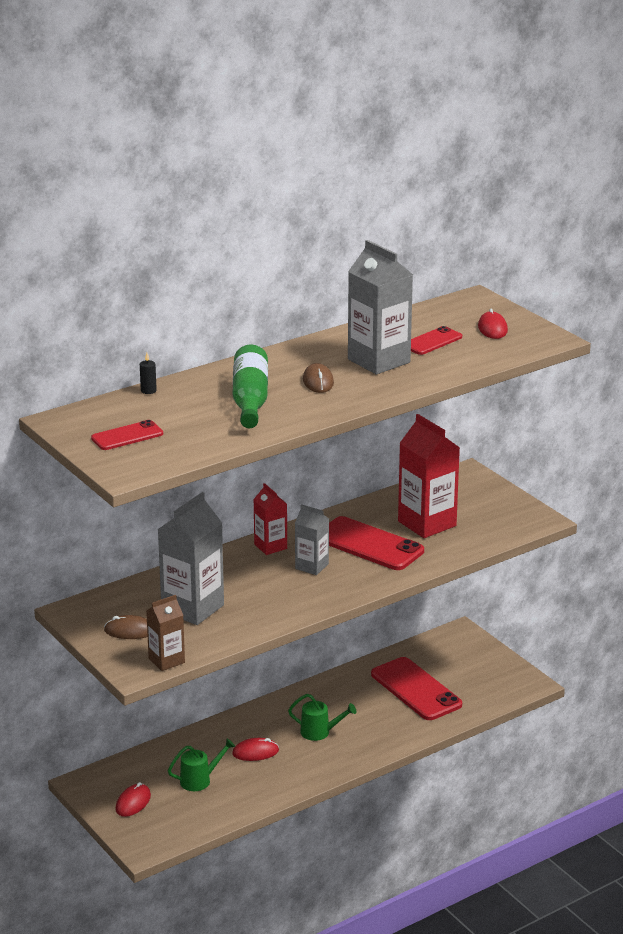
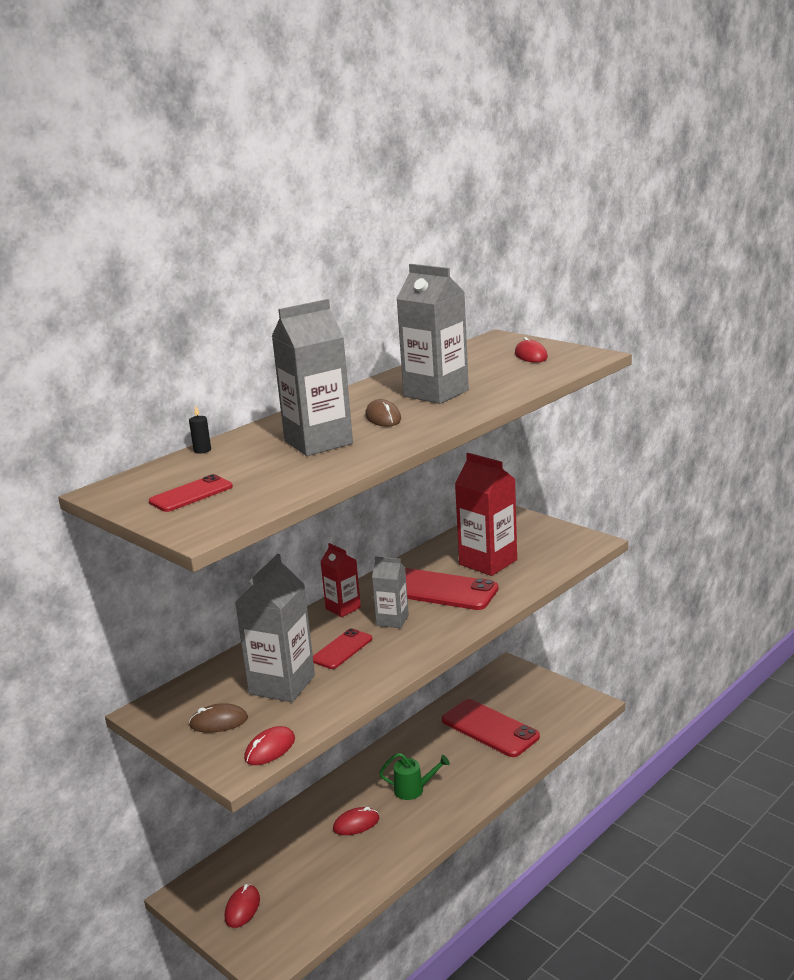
camera: 10 degrees left, 5 degrees down
brown carton [146,595,185,671] -> red mouse [244,726,295,765]
green watering can [168,738,235,791] -> none
green bottle [233,345,268,428] -> grey carton [272,299,353,456]
red phone [411,326,462,355] -> red phone moved to [313,628,372,669]

